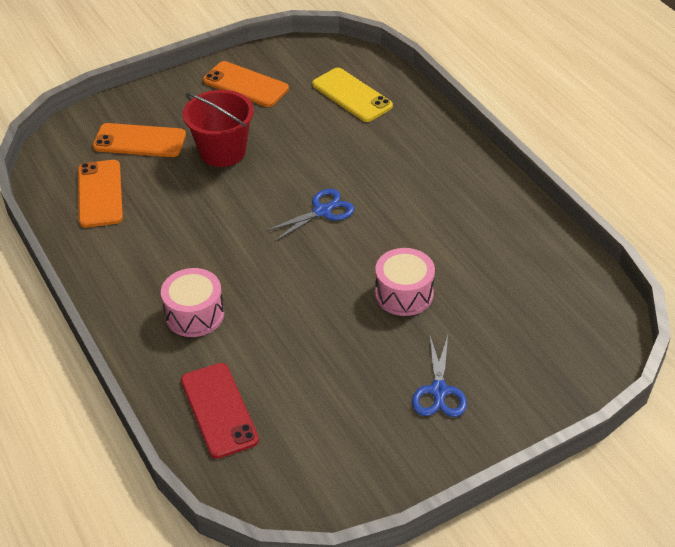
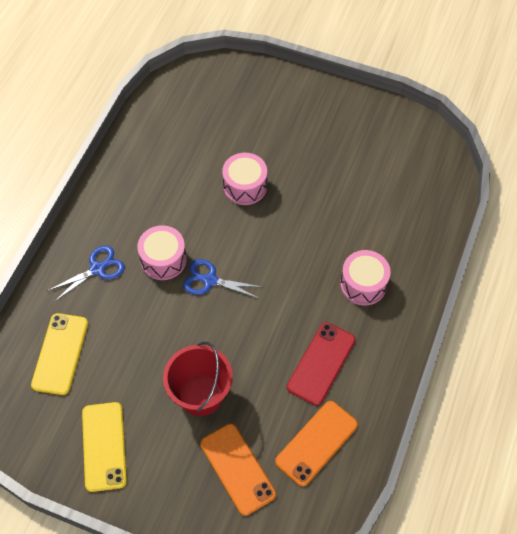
camera: 130 degrees left, 15 degrees up
red phone [181,363,259,459] -> red phone moved to [287,322,355,405]
orange phone [203,61,289,107] -> yellow phone [82,402,127,492]
blue scissors [412,335,467,417] -> blue scissors moved to [47,245,125,302]
none -> pink drum [137,225,187,280]

